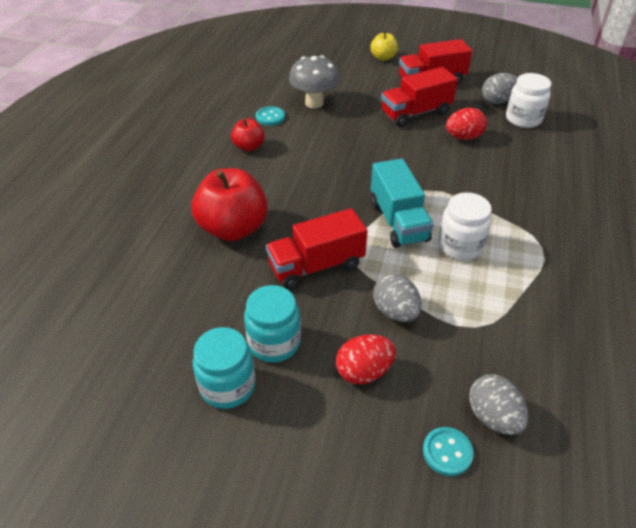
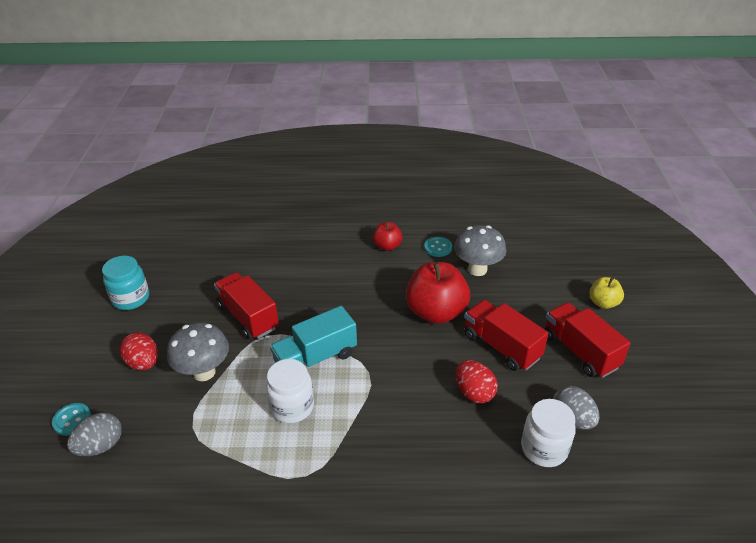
camera: 75 degrees right, 5 degrees down
red apple [192,168,268,241] -> red apple moved to [406,262,470,324]
turquoise jar [244,285,301,362] -> none
grey egg [373,274,422,322] -> grey mushroom [167,322,229,381]

